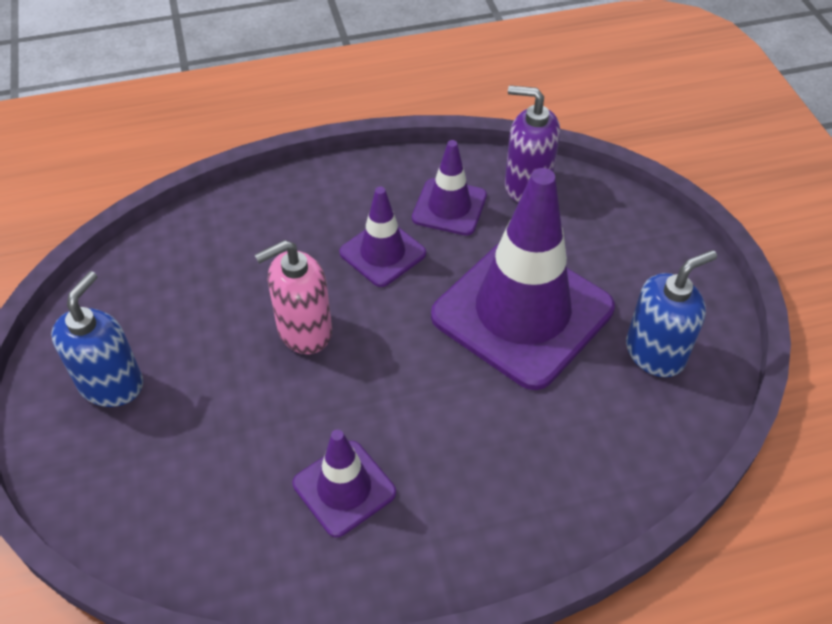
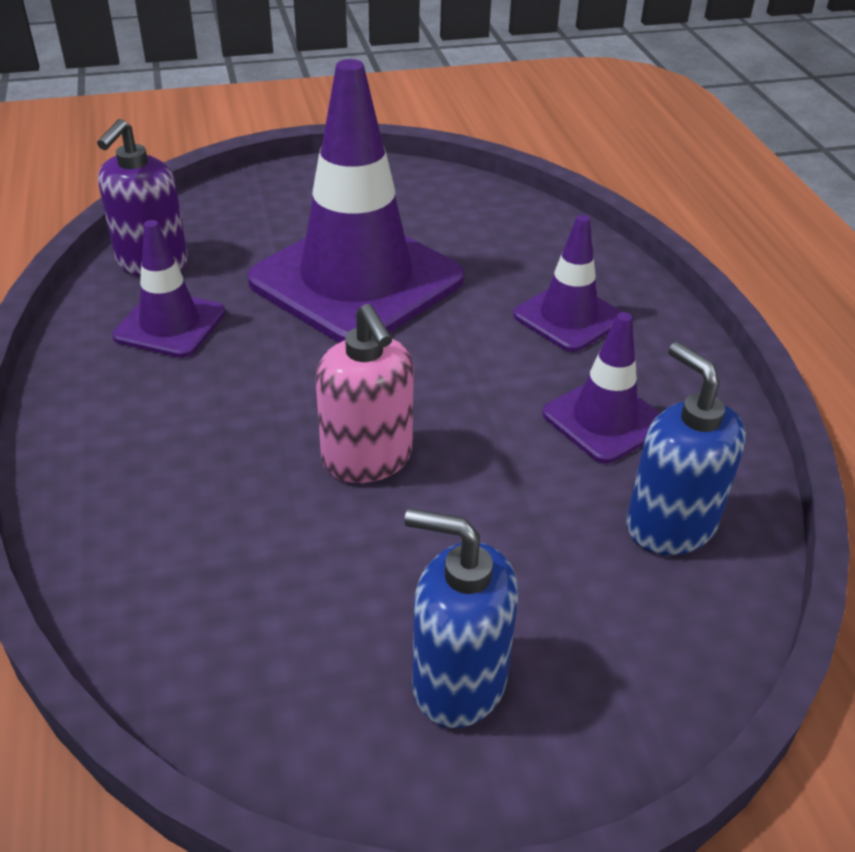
camera: 90 degrees left, 10 degrees down
purple traffic cone [339,187,426,287] -> purple traffic cone moved to [513,215,622,352]
blue soap dispenser [626,250,717,377] -> blue soap dispenser moved to [627,342,746,555]

